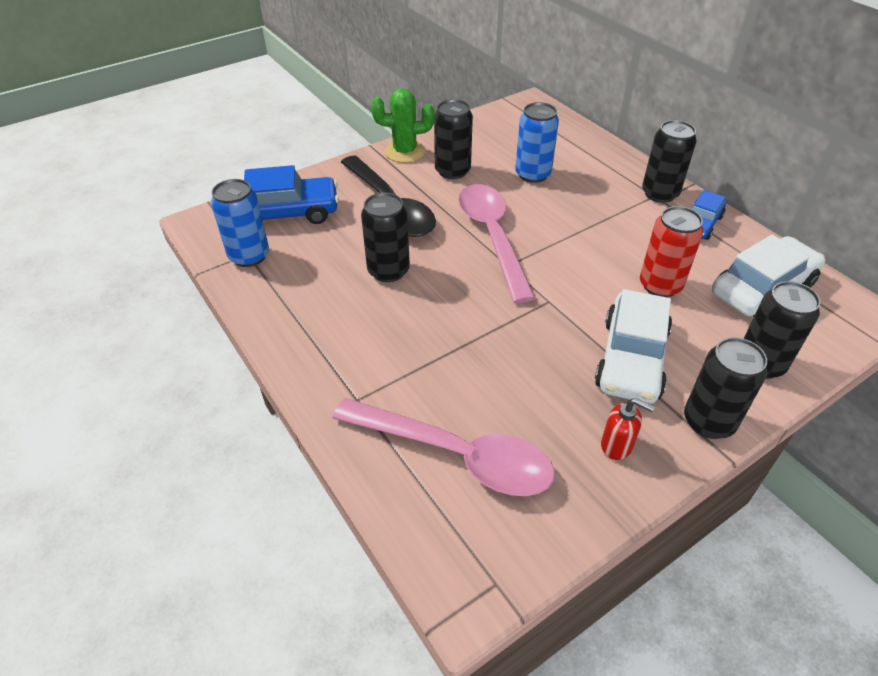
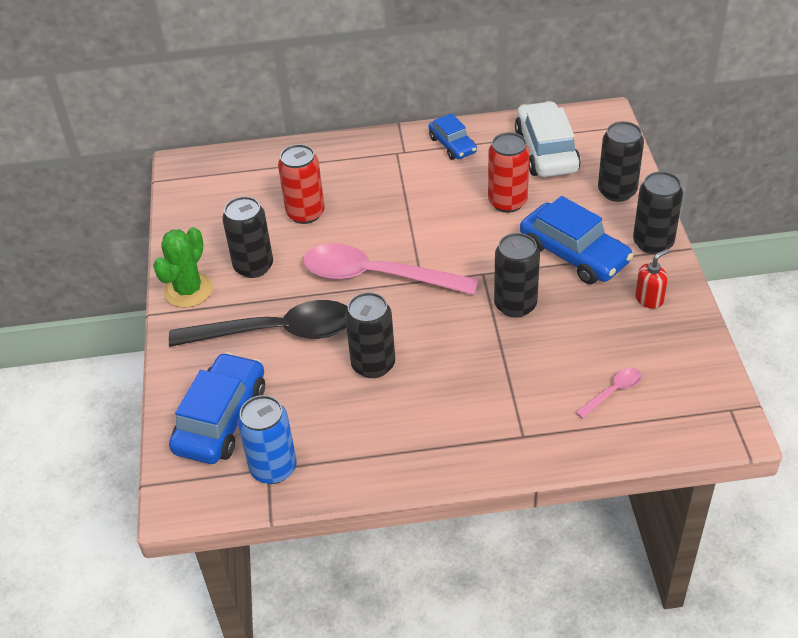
camera: 60 degrees left, 0 degrees up
pink spoon [332,398,555,496] -> pink spoon [575,368,641,419], size x0.42
blue can [515,102,559,183] -> red can [278,144,325,224]
white car [595,289,672,404] -> blue car [520,196,634,284]
black can [642,120,697,203] -> black can moved to [494,233,540,317]

